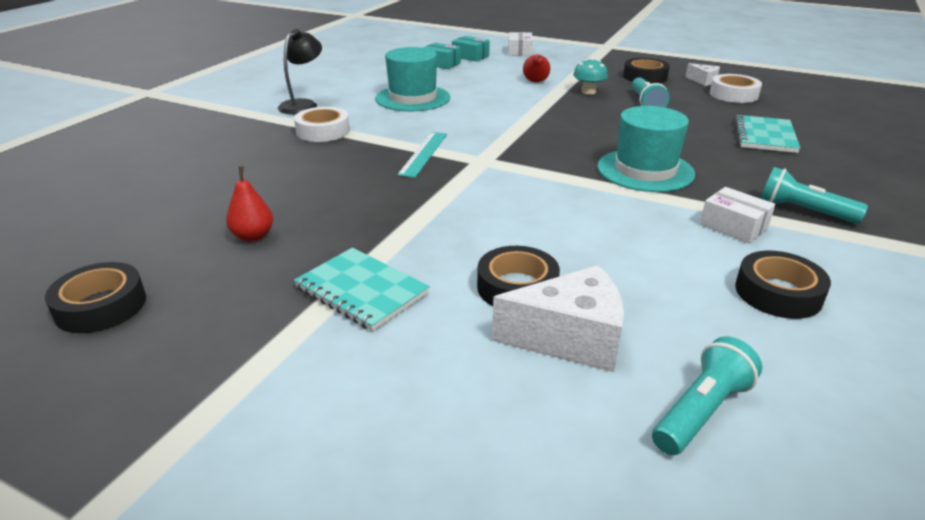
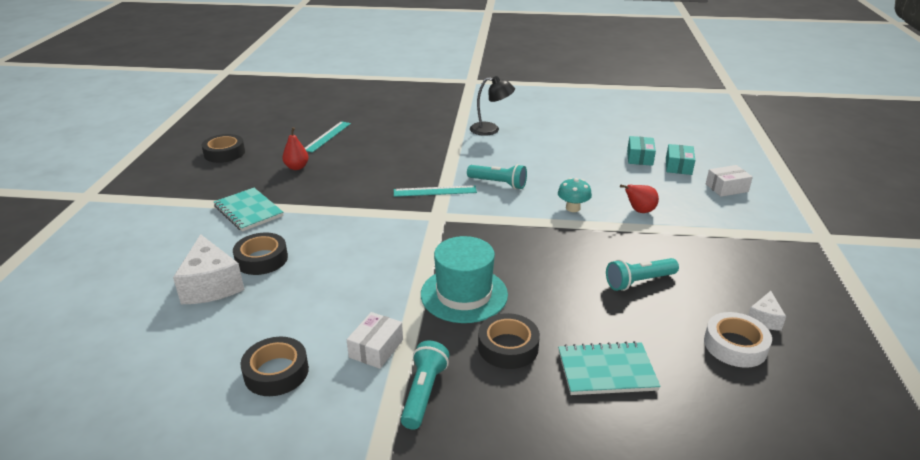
camera: 70 degrees right, 0 degrees up
white tape [294,107,350,142] -> none
turquoise notebook [294,248,430,331] -> turquoise notebook turned 60 degrees counterclockwise [214,188,284,232]
turquoise hat [376,47,450,111] -> none
turquoise mushroom [573,57,608,95] -> turquoise mushroom moved to [558,178,592,212]
black tape [623,58,670,84] -> black tape moved to [478,313,540,369]
turquoise flashlight [652,337,762,455] -> turquoise flashlight moved to [467,164,527,189]
none -> turquoise ruler [305,121,351,153]

